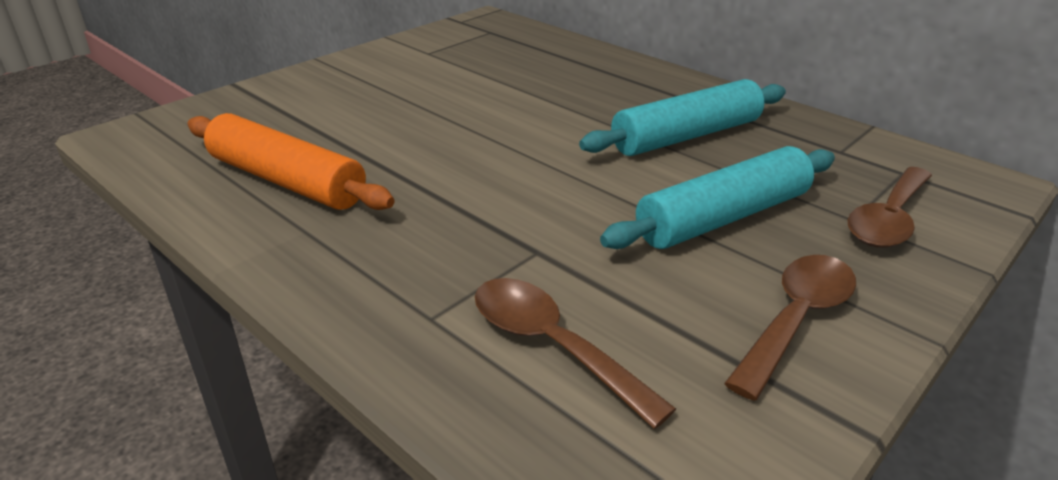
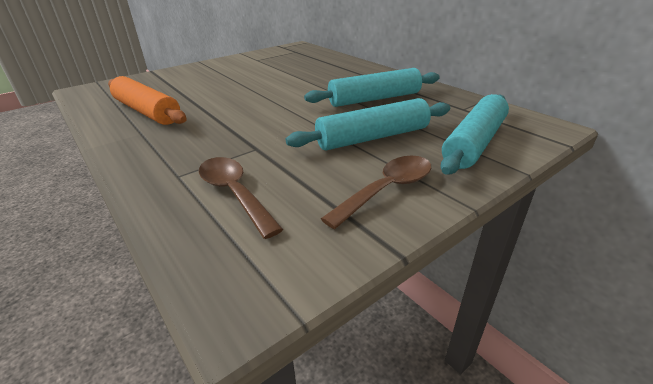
camera: 10 degrees right, 0 degrees up
brown spoon [847,167,932,248] -> turquoise rolling pin [440,94,509,175]

